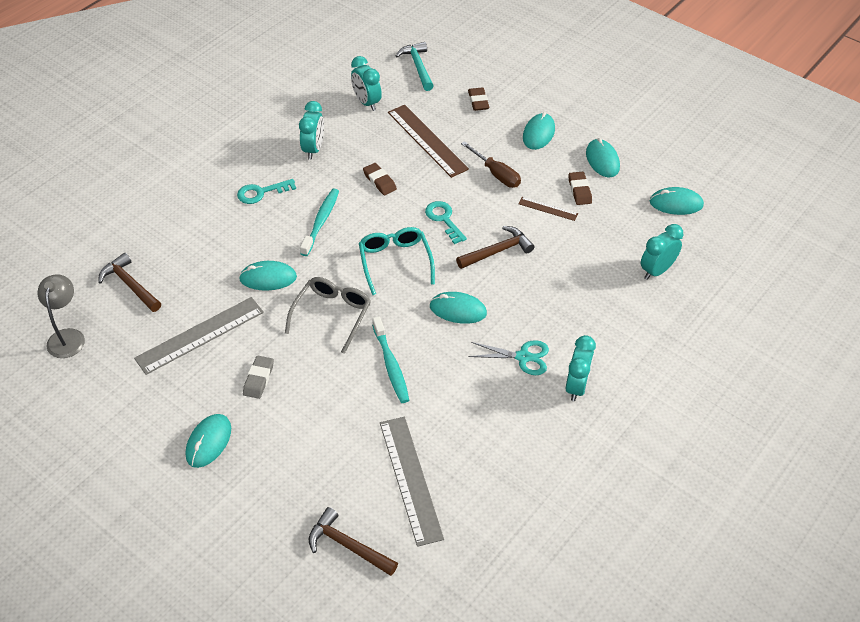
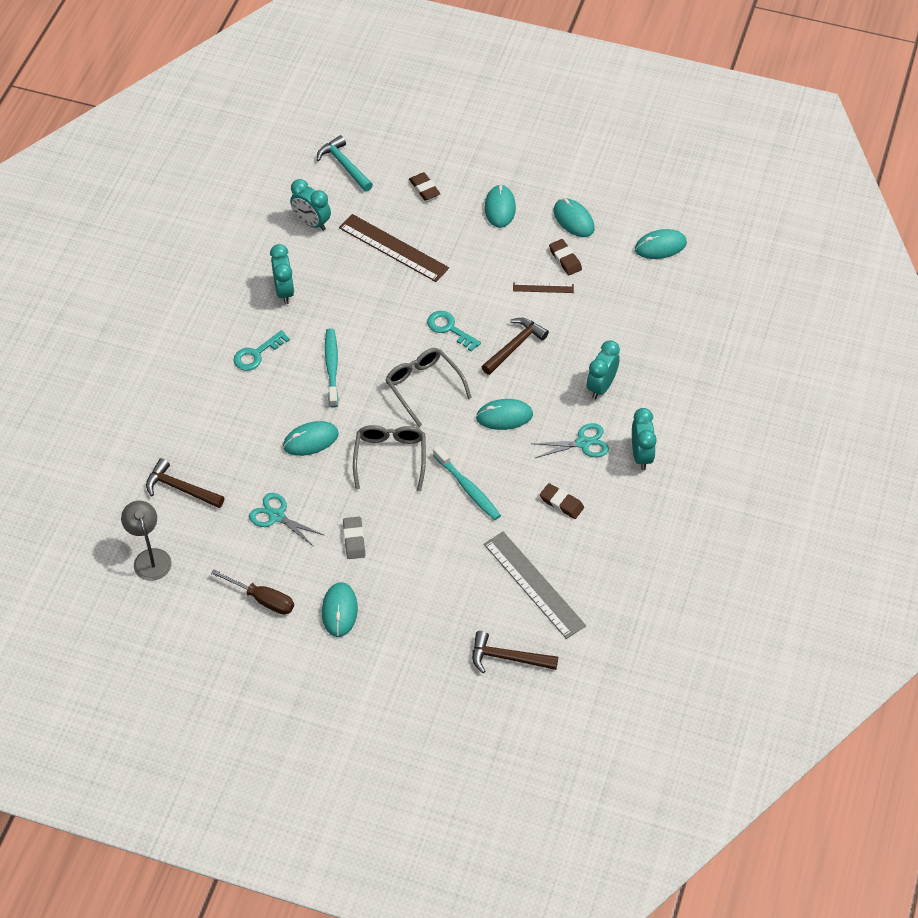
camera: 20 degrees left, 5 degrees up
grey ruler [134,297,264,375] -> turquoise scissors [249,493,325,547]
turquoise glasses [359,227,435,295] -> grey glasses [385,348,472,427]
brown eraser [363,163,397,195] -> brown eraser moved to [540,483,584,519]
brown screwdriver [461,141,521,188] -> brown screwdriver moved to [211,569,294,615]
turquoise clock [641,224,683,280] -> turquoise clock moved to [587,340,620,399]

